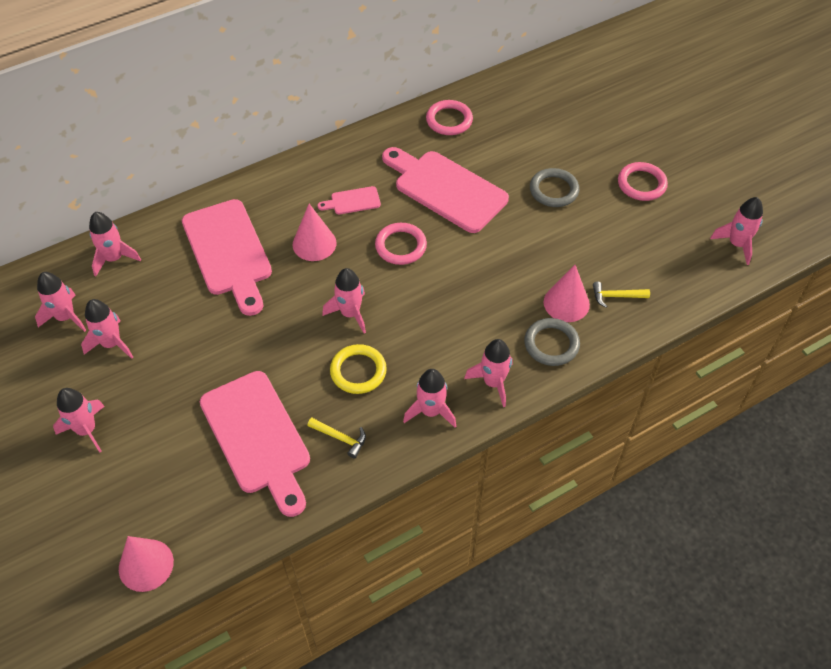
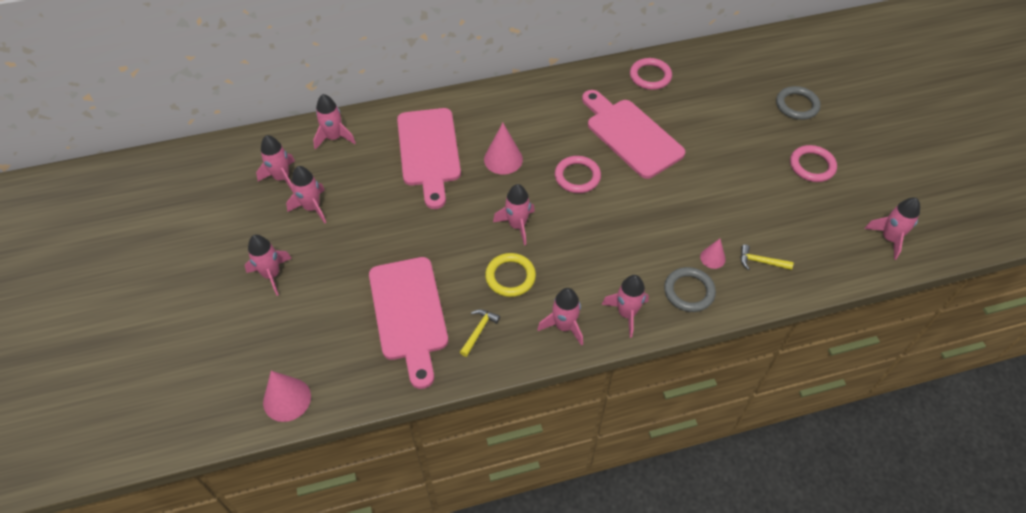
camera: 15 degrees right, 0 degrees up
yellow hammer [307,418,366,458] -> yellow hammer turned 105 degrees counterclockwise [460,309,500,357]
pink cutting board [318,186,381,214] -> none
grey ring [530,168,579,207] -> grey ring moved to [776,86,821,120]
pink cone [544,265,590,322] -> pink cone [700,239,726,269], size x0.59

